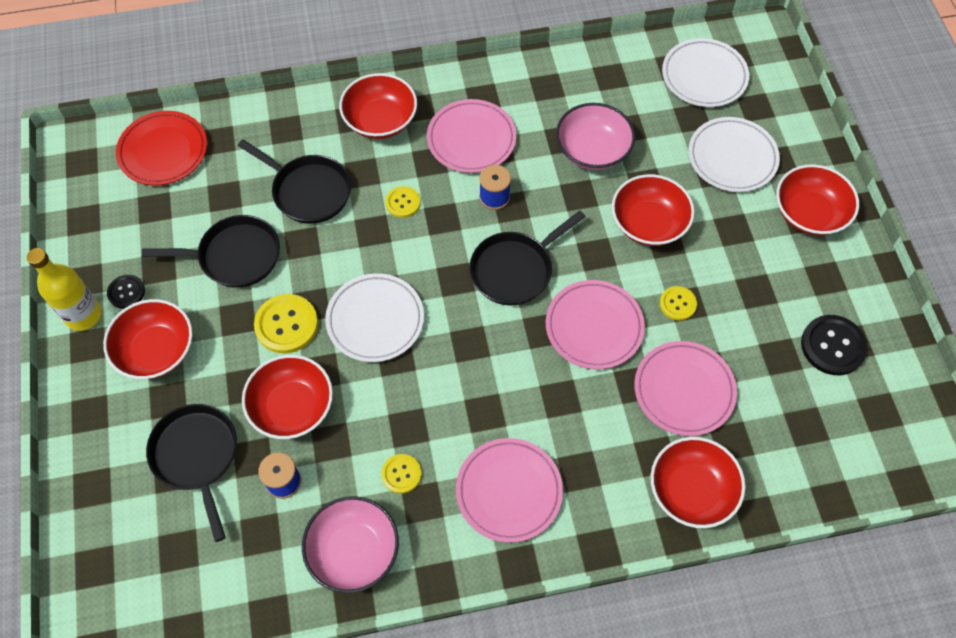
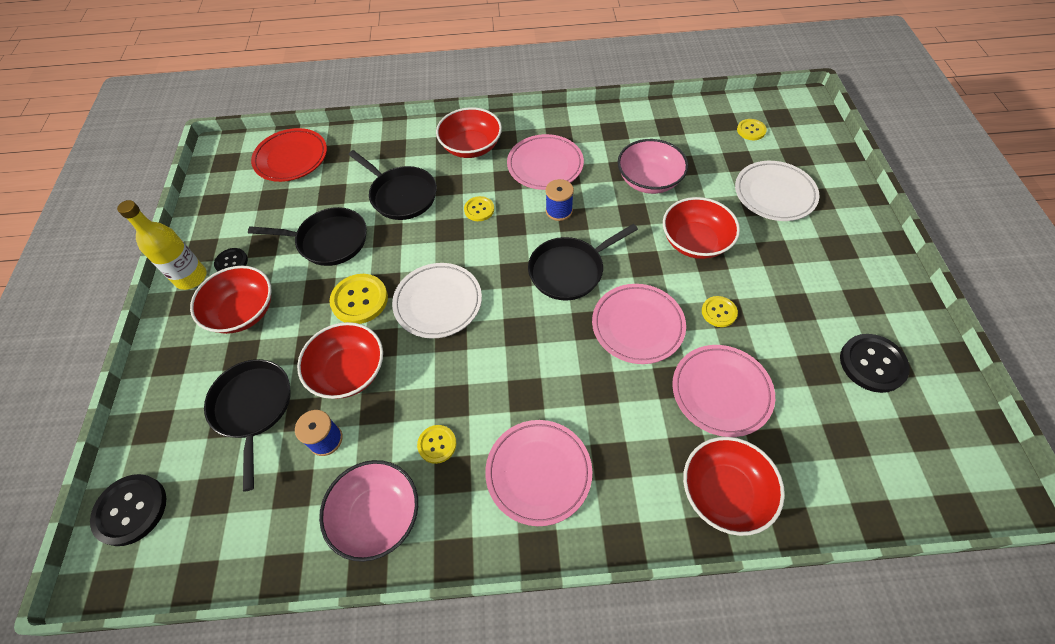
camera: 10 degrees right, 5 degrees down
white plate [662,38,749,107] -> yellow button [737,119,767,140]
red bowl [776,164,859,236] -> none
none -> black button [90,474,166,546]

